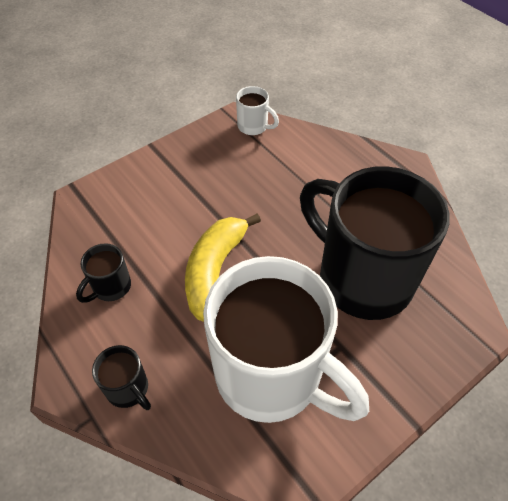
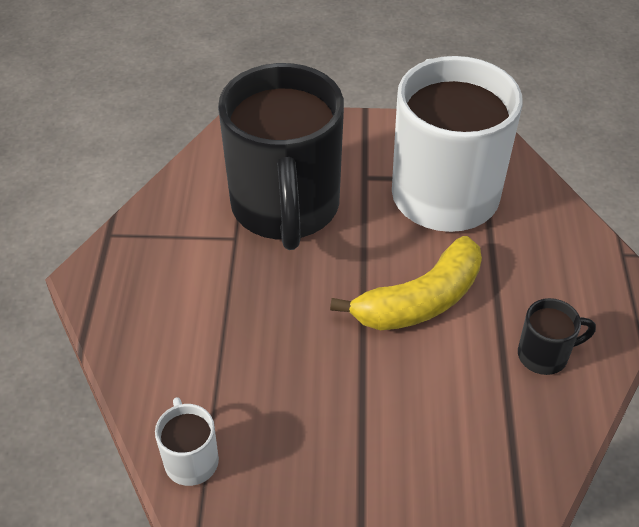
camera: 140 degrees left, 5 degrees down
black mug [92,345,151,410] -> none

